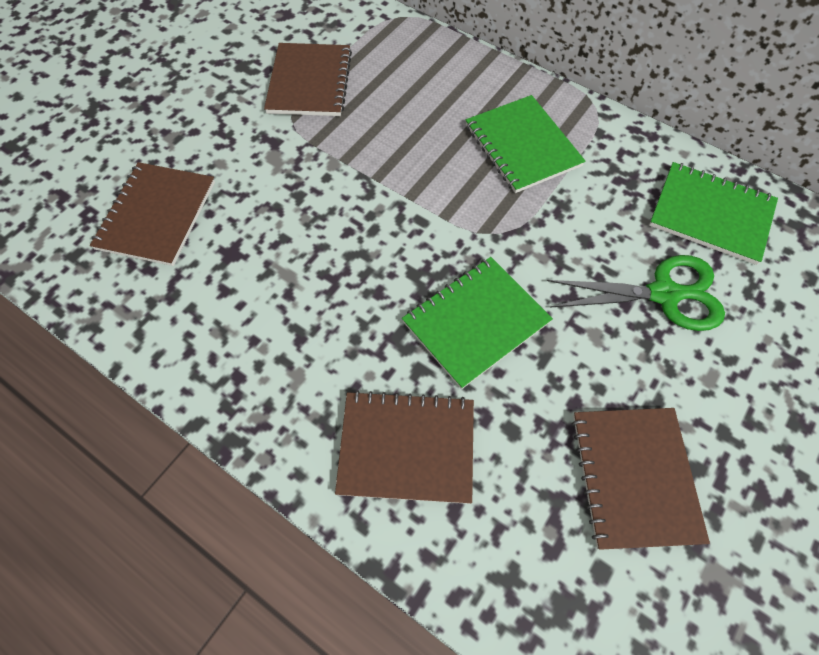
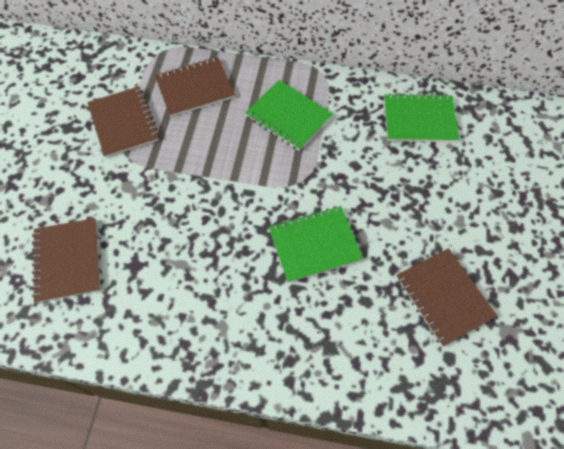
camera: 25 degrees left, 0 degrees up
brown notebook [335,391,474,504] -> brown notebook moved to [155,57,235,117]
green notebook [402,257,553,389] -> green notebook turned 45 degrees clockwise [269,206,363,283]
green scissors [547,255,725,331] -> none

